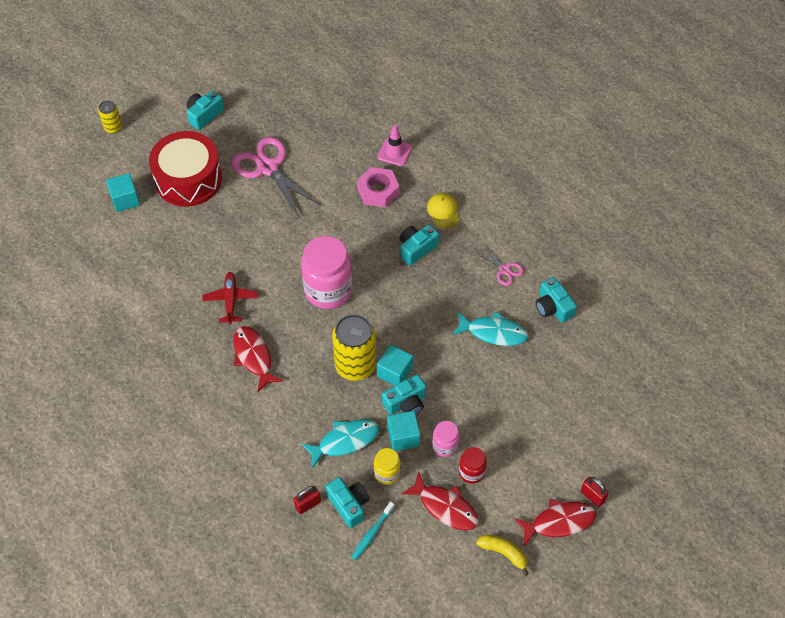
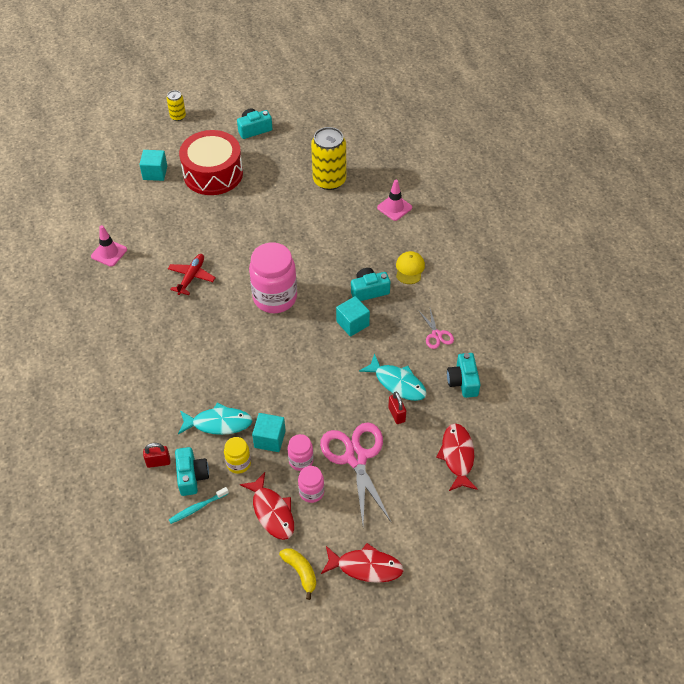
camera: 25 degrees right, 5 degrees down
pink scissors [231,137,320,218] -> pink scissors moved to [320,422,392,524]
red fish [233,326,283,393] -> red fish moved to [436,423,478,491]
yellow can [332,314,376,381] -> yellow can moved to [311,127,346,190]
pink nut [357,167,399,208] -> none
turquoise cube [377,344,413,386] -> turquoise cube moved to [336,296,370,337]
turquoise camera [382,374,426,415] -> none
red jar [459,447,487,484] -> pink jar [298,466,324,503]
red padlock [580,476,609,507] -> red padlock moved to [388,392,406,424]
none -> pink traffic cone [91,225,127,267]

